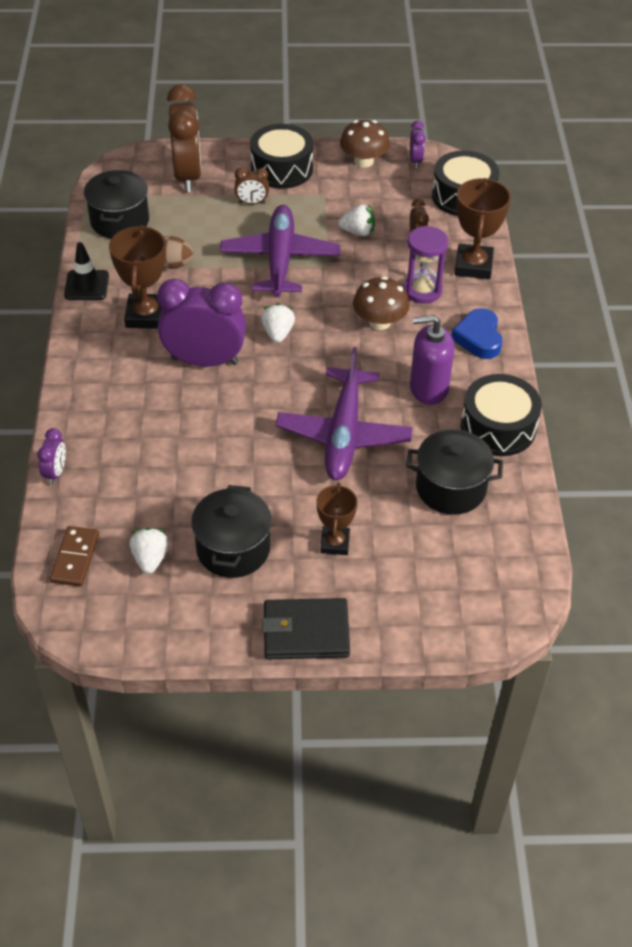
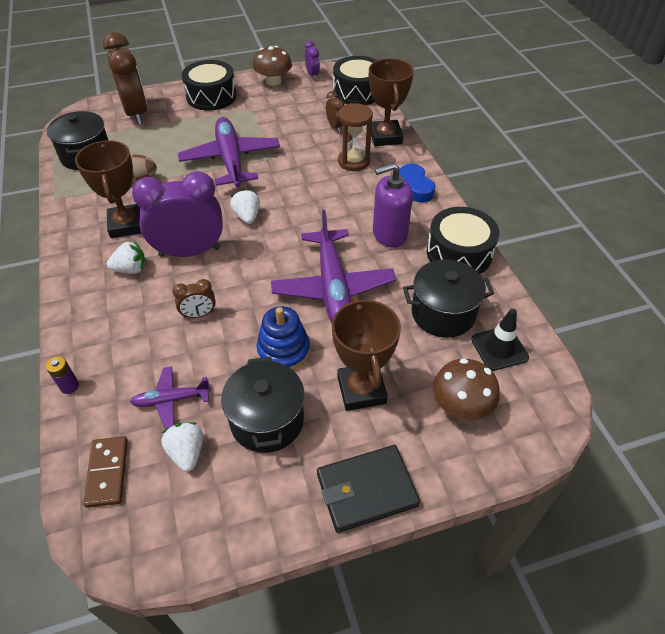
camera: 15 degrees left, 0 degrees up
purple clock [37,428,66,485] -> purple battery [46,356,79,394]
black traffic cone [64,242,109,300] -> black traffic cone moved to [471,309,529,371]
brown clock [234,168,269,204] -> brown clock moved to [173,279,216,318]
brown trophy [316,483,358,555] -> brown trophy [332,297,401,411], size x1.57
white strawberry [338,204,375,236] -> white strawberry moved to [106,241,146,274]
brown mushroom [353,276,410,330] -> brown mushroom moved to [433,358,500,420]
purple hourglass [403,226,448,304] -> brown hourglass [338,103,373,171]
none -> purple plane [130,366,211,429]
none -> blue stacking toy [256,306,310,370]

